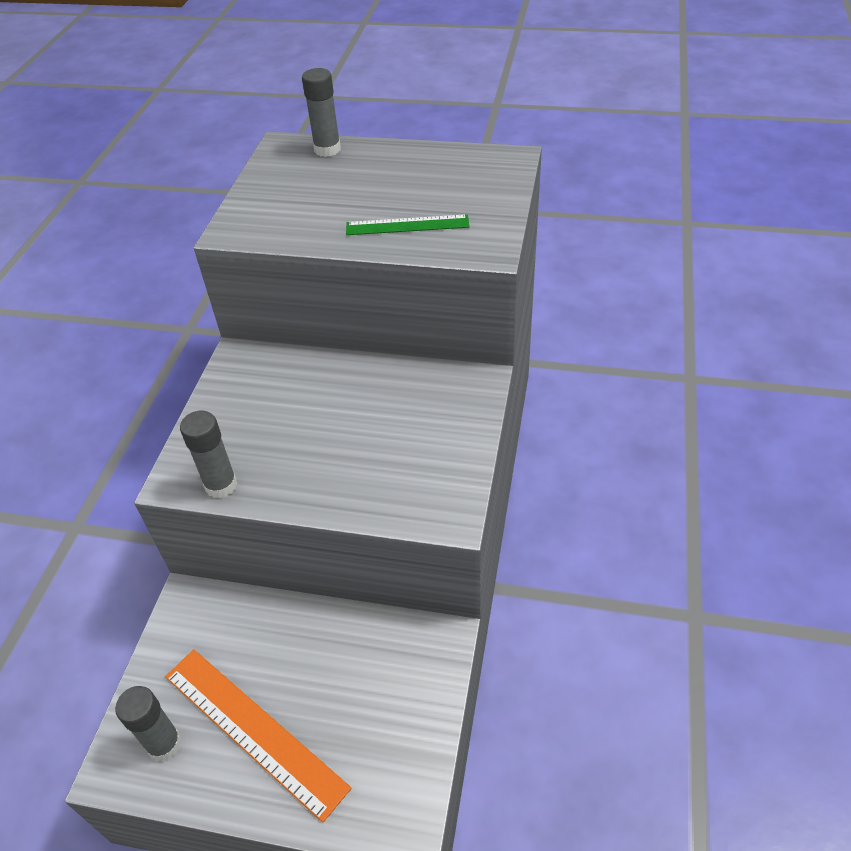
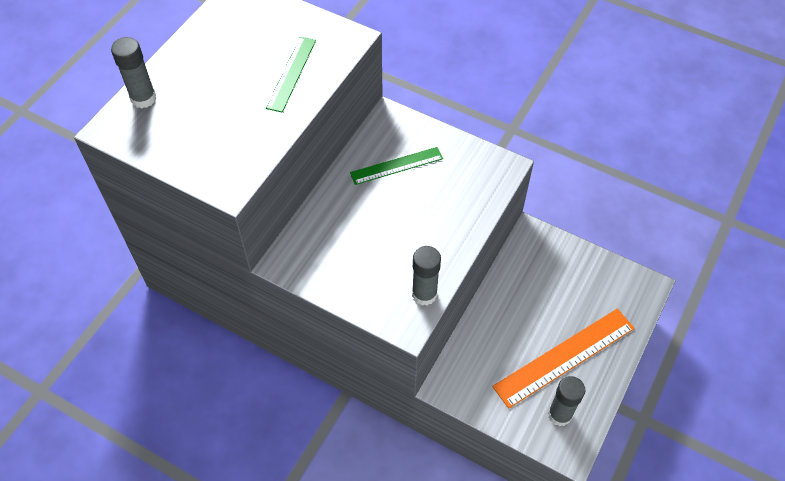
camera: 75 degrees left, 10 degrees up
none -> green ruler [350,147,443,185]

